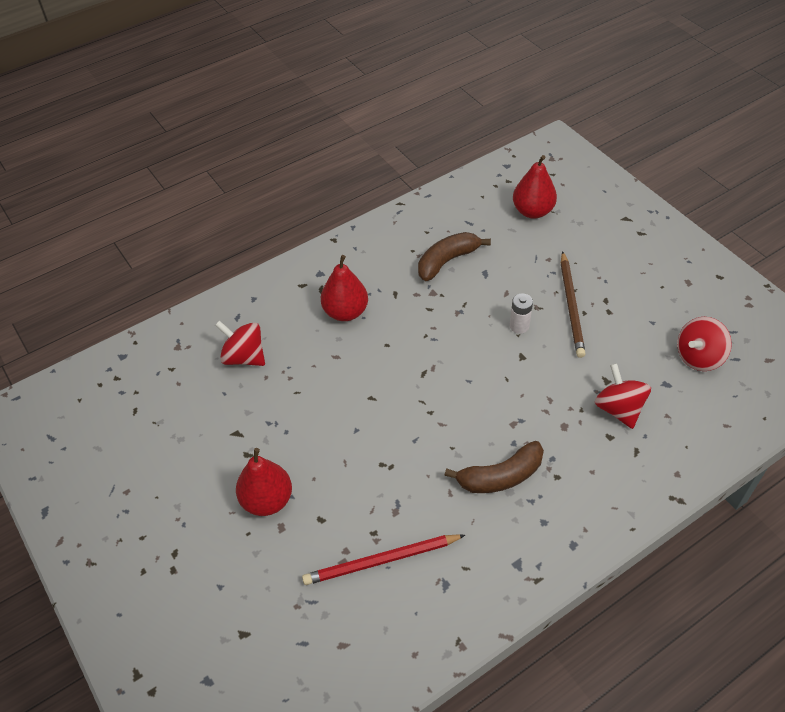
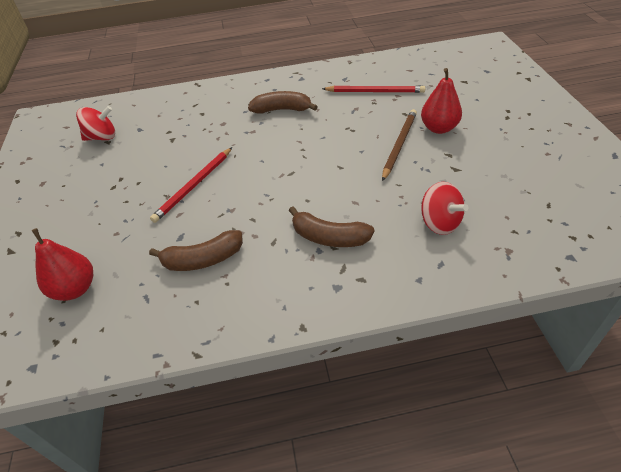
camera: 155 degrees left, 5 degrees down
red pear [321,255,368,321] -> brown banana [289,207,374,247]
white battery [510,293,533,334] -> red pencil [150,147,232,223]
brown pencil [561,251,586,358] -> brown pencil moved to [382,109,417,181]
red spinning top [594,363,651,429] -> none

